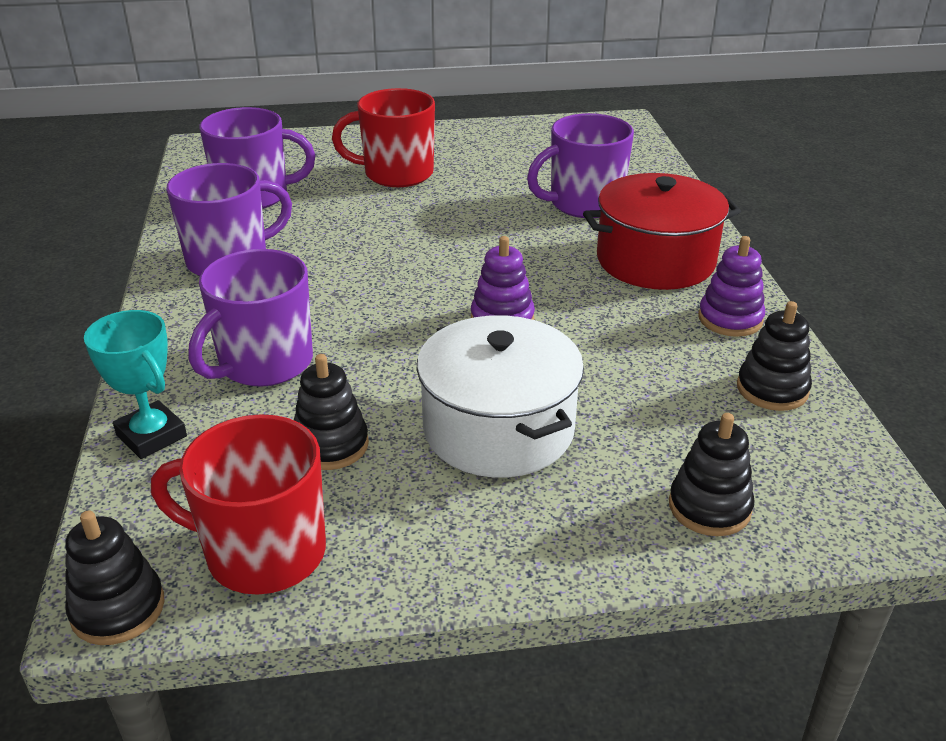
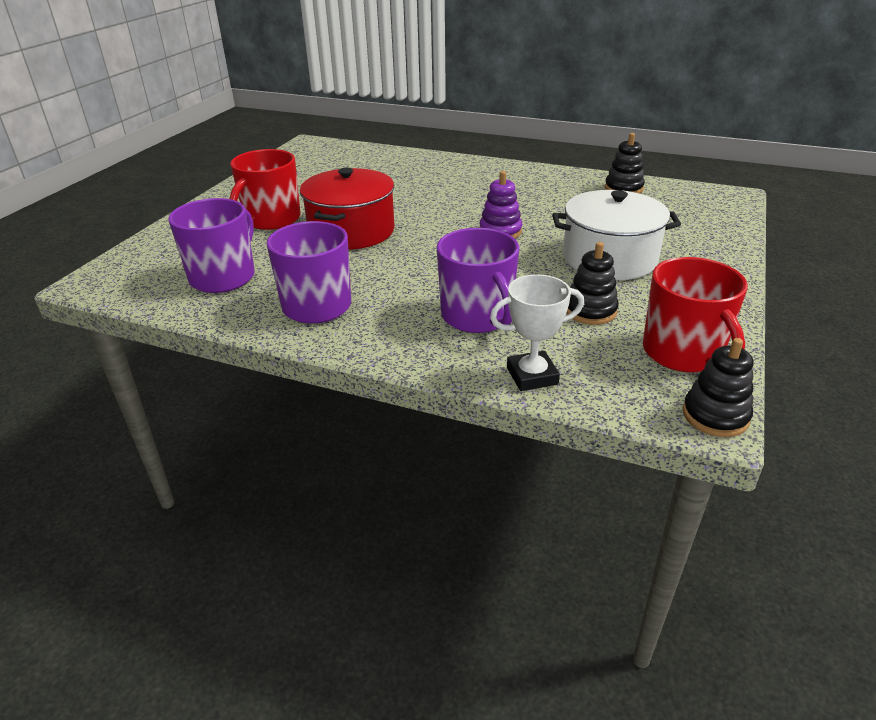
camera: 60 degrees left, 0 degrees up
turquoise trophy [84,310,187,459] -> white trophy [490,274,584,391]
red mug [151,414,326,595] -> red mug turned 60 degrees counterclockwise [643,257,748,372]
purple mug [527,113,634,218] -> none
red pot [583,173,741,290] -> red pot moved to [300,167,394,250]
black stacking toy [669,413,754,536] -> none
purple stacking toy [698,236,765,337] -> none

